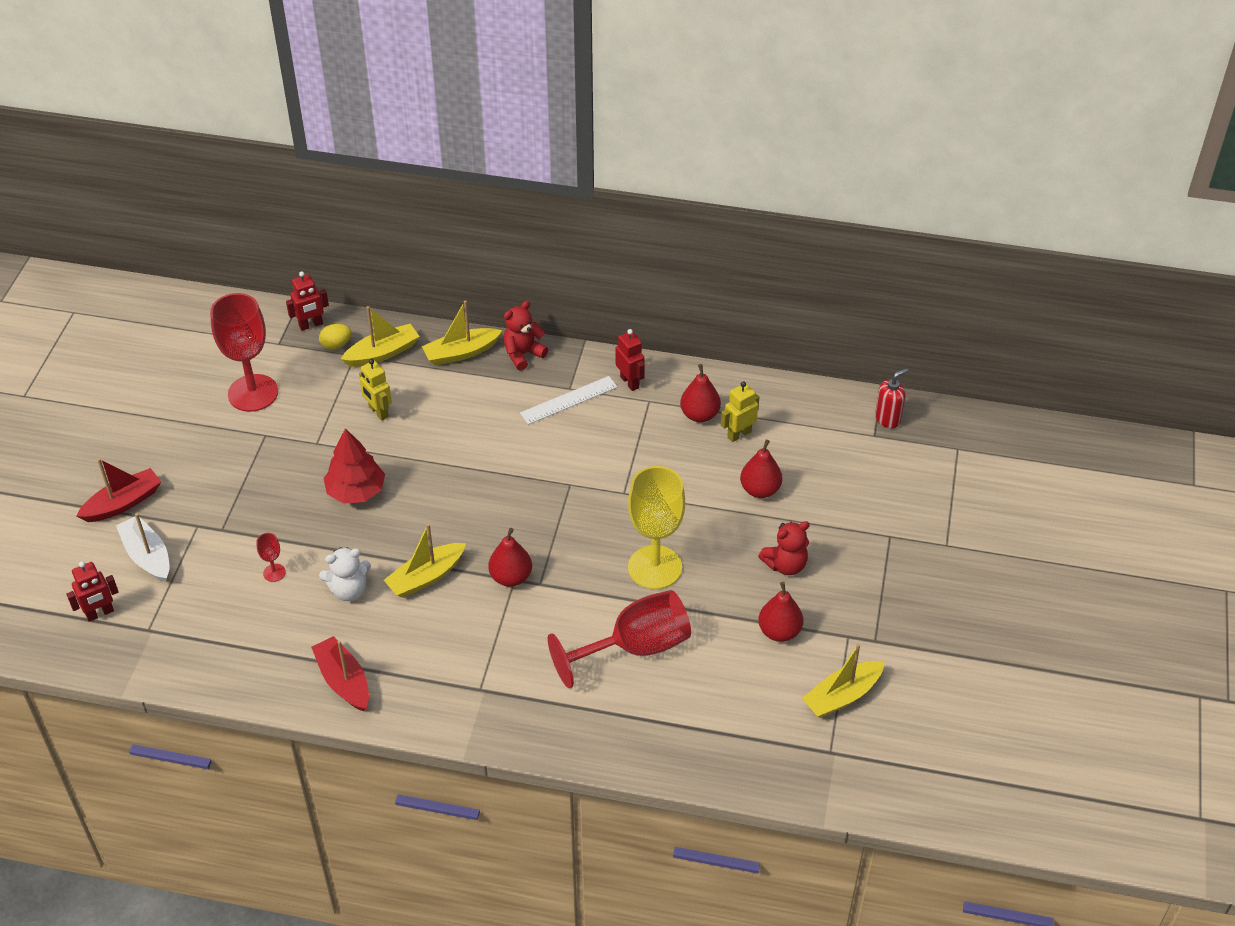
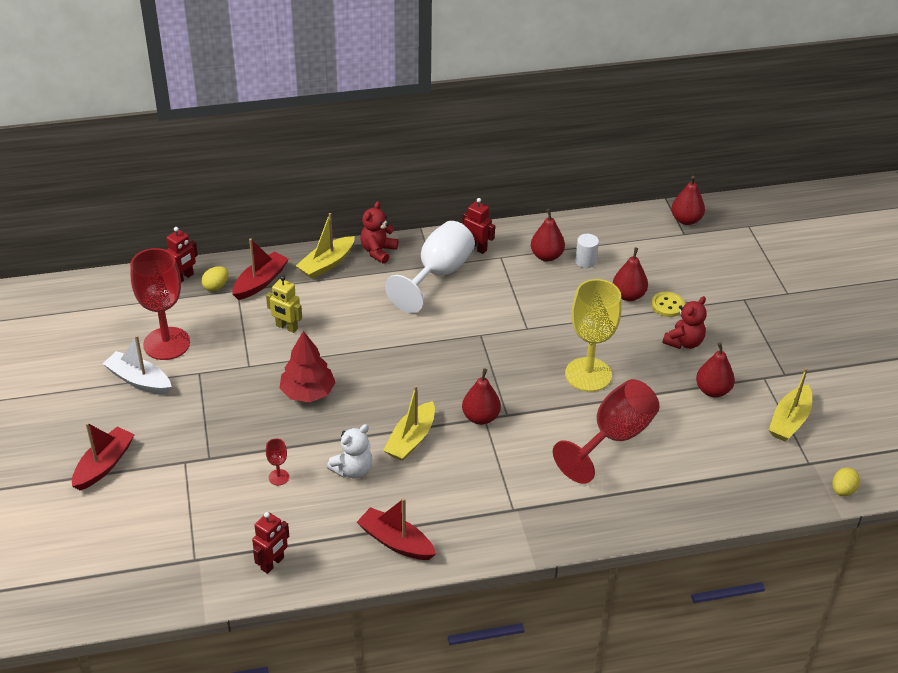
camera: 25 degrees left, 5 degrees down
red robot [66,561,119,622] -> red robot moved to [252,512,289,574]
white boat [116,513,169,582] -> white boat moved to [102,335,172,394]
yellow boat [341,306,420,367] -> red boat [232,238,289,300]
white ruler [520,376,617,425] -> white goblet [385,221,475,313]
yellow robot [721,381,759,442] -> white cylinder [575,234,599,268]
red soap dispenser [875,368,908,428] -> red pear [671,176,705,225]
none -> yellow button [651,292,685,317]
none -> yellow egg [832,468,860,496]

